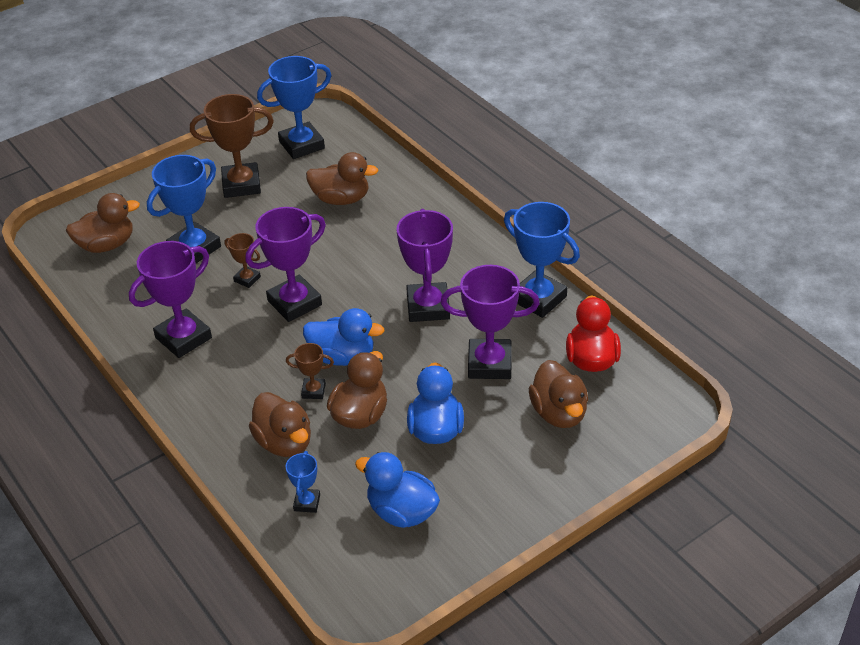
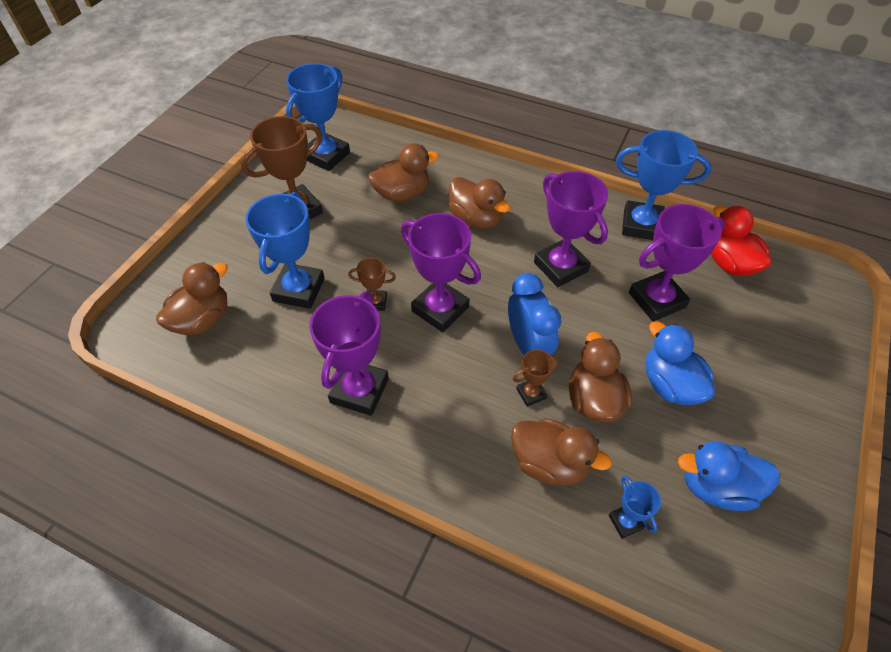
camera: 30 degrees left, 10 degrees up
purple trophy [245,207,326,322] -> purple trophy turned 75 degrees counterclockwise [401,213,481,332]
blue duck [303,308,385,366] -> blue clock [508,273,561,355]
brown duck [529,360,588,428] -> brown duck moved to [449,177,510,229]

